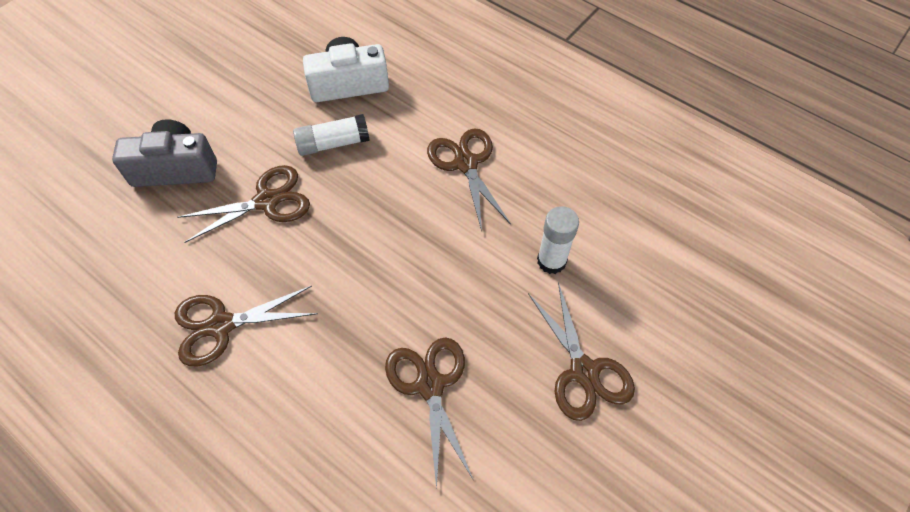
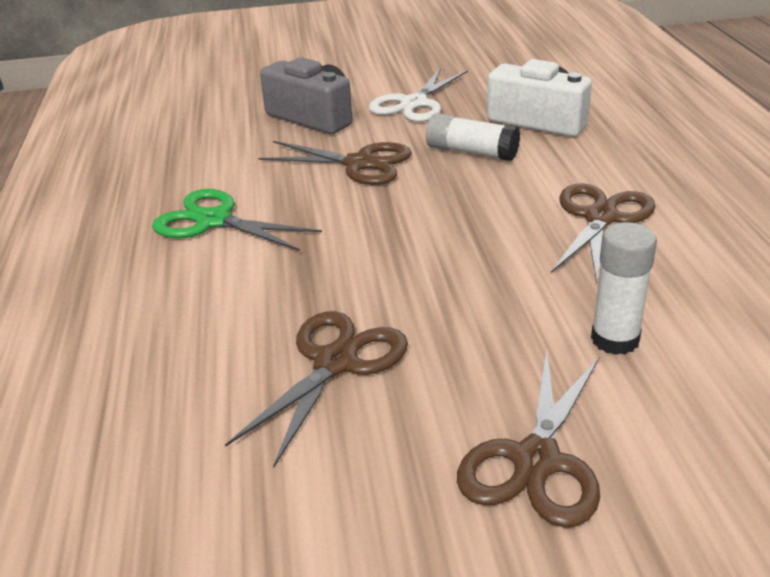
camera: 45 degrees right, 25 degrees down
brown scissors [175,286,318,366] -> green scissors [152,189,322,251]
none -> white scissors [369,68,468,122]

